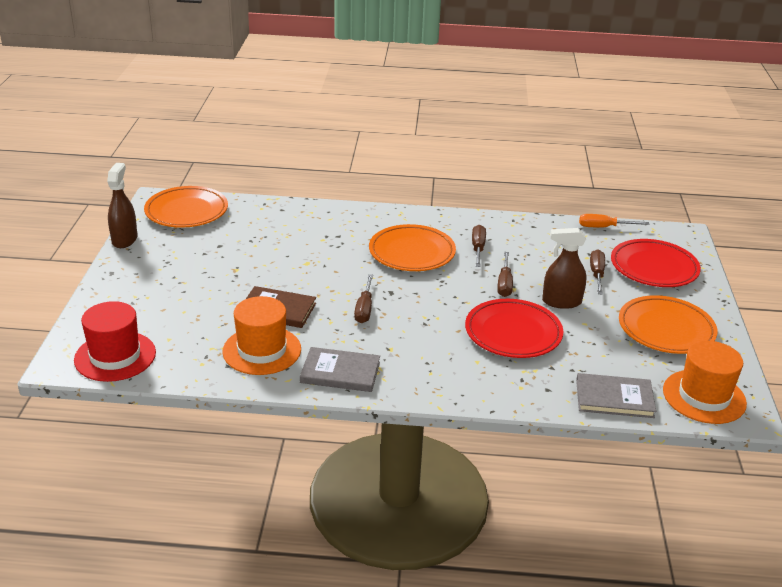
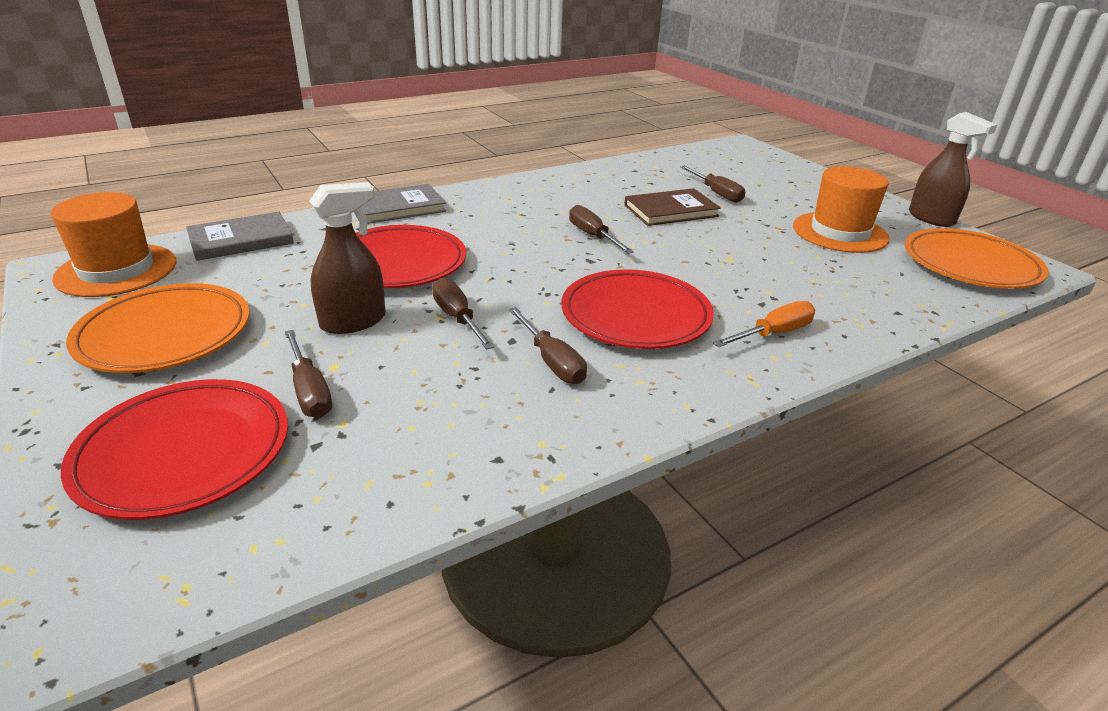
camera: 145 degrees right, 0 degrees up
red hat [74,301,156,382] -> none
orange hat [222,296,301,375] -> orange hat moved to [793,166,890,253]
grey book [300,347,380,392] -> grey book moved to [360,184,446,224]
orange plate [369,224,456,271] -> red plate [561,269,714,349]
orange screwdriver [579,214,650,228] -> orange screwdriver moved to [713,301,815,347]
none -> brown screwdriver [680,165,745,203]

